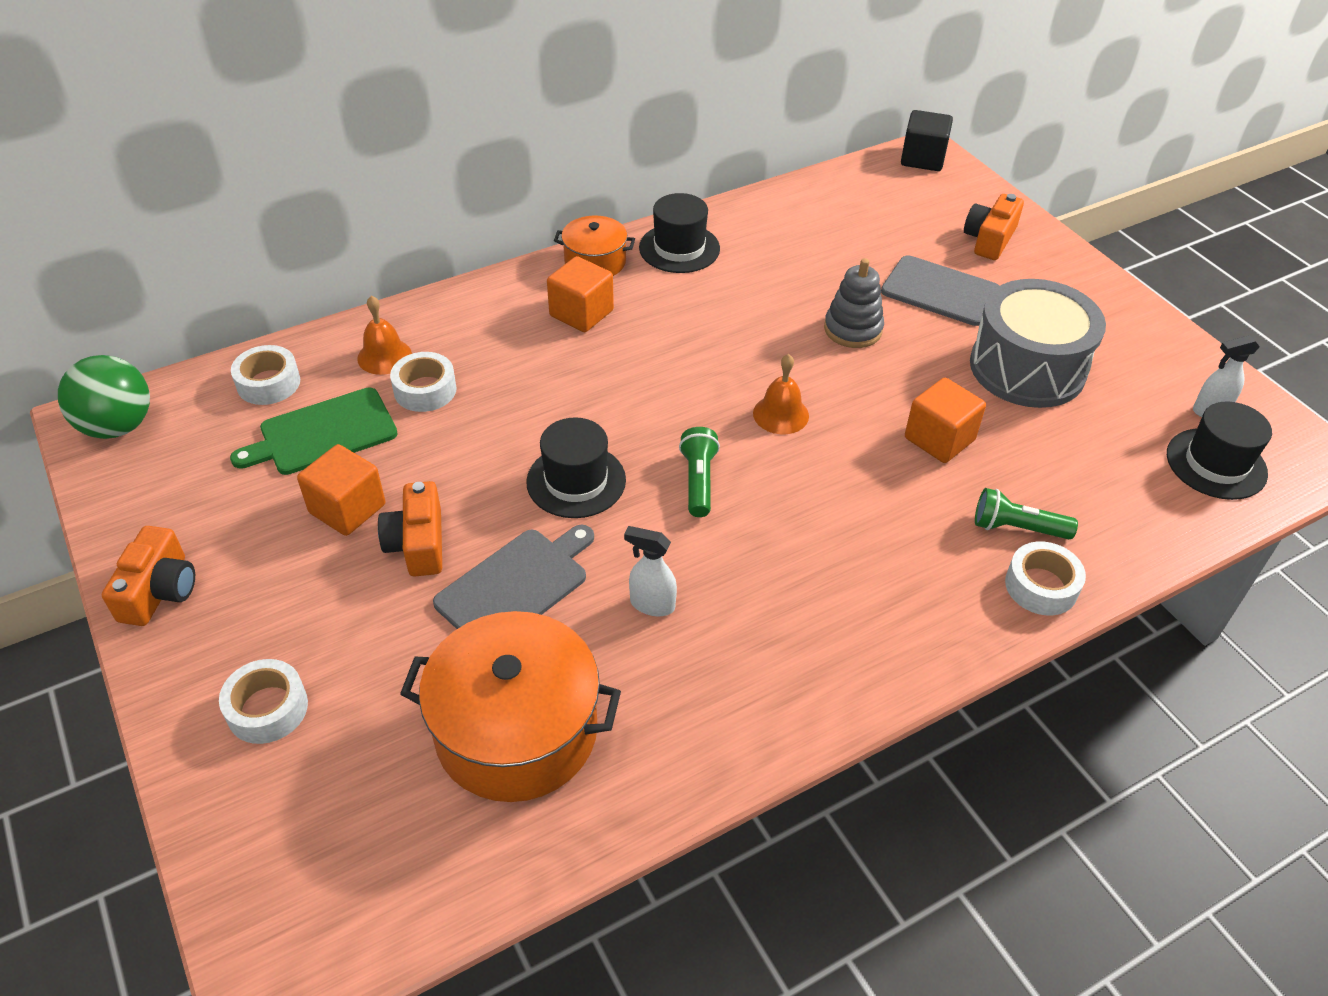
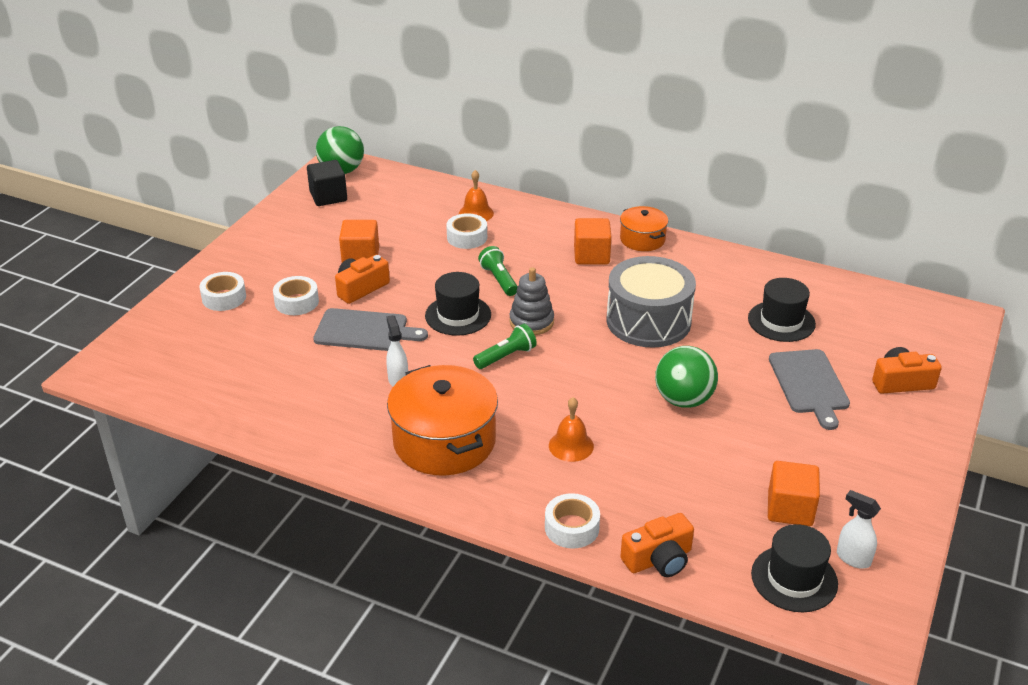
camera: 55 degrees right, 10 degrees down
orange camera [102,526,195,626] -> orange camera moved to [620,513,694,577]
green cutting board [230,387,398,475] -> none
white tape [231,345,300,405] -> white tape moved to [273,276,319,315]
orange pot [400,611,621,802] -> orange pot moved to [387,365,498,476]
black hat [639,193,720,273] -> black hat moved to [748,278,816,342]
orange bell [753,354,809,434] -> orange bell moved to [549,397,594,462]
grey stacking toy [824,258,884,348] -> grey stacking toy moved to [509,267,554,335]
black cube [901,110,953,171] -> black cube moved to [307,160,347,206]
orange cube [905,378,986,463] -> orange cube moved to [768,461,820,526]
grey drum [970,279,1106,408] -> grey drum moved to [607,256,696,348]
green flashlight [975,488,1078,539] -> green flashlight moved to [478,246,518,296]
none -> green ball [655,346,718,408]

